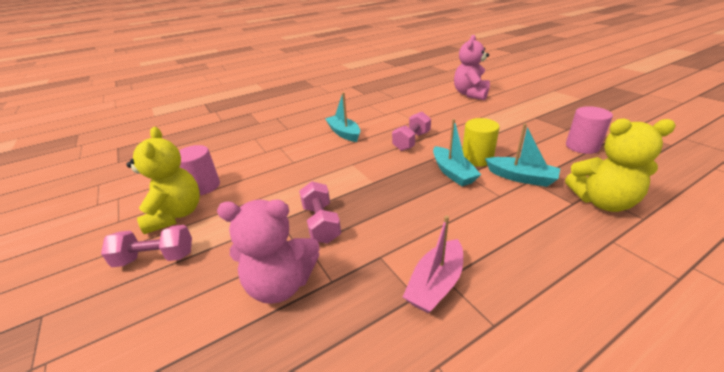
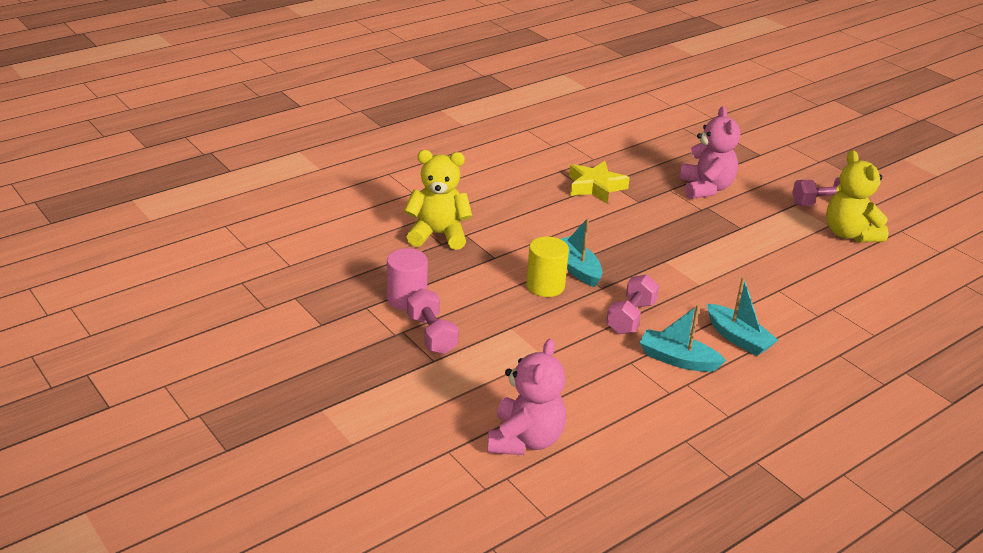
camera: 170 degrees right, 0 degrees up
pink cylinder [179,145,220,195] -> none
pink teddy bear [217,199,319,304] -> pink teddy bear turned 90 degrees clockwise [679,107,741,199]
pink dumbbell [299,181,341,244] -> pink dumbbell moved to [407,288,459,354]
pink boat [403,215,463,313] -> yellow star [569,161,630,204]
turquoise boat [485,124,560,187] -> turquoise boat moved to [639,305,726,372]

